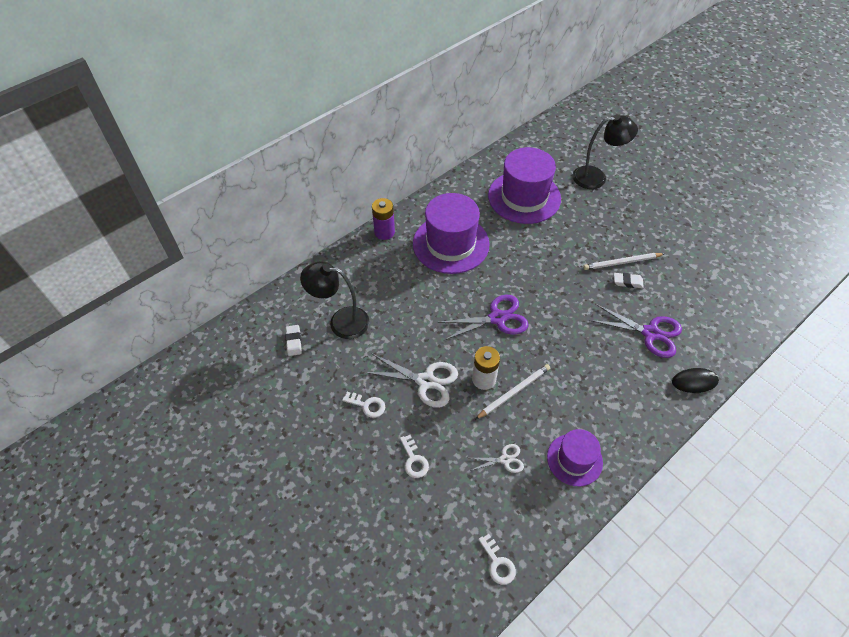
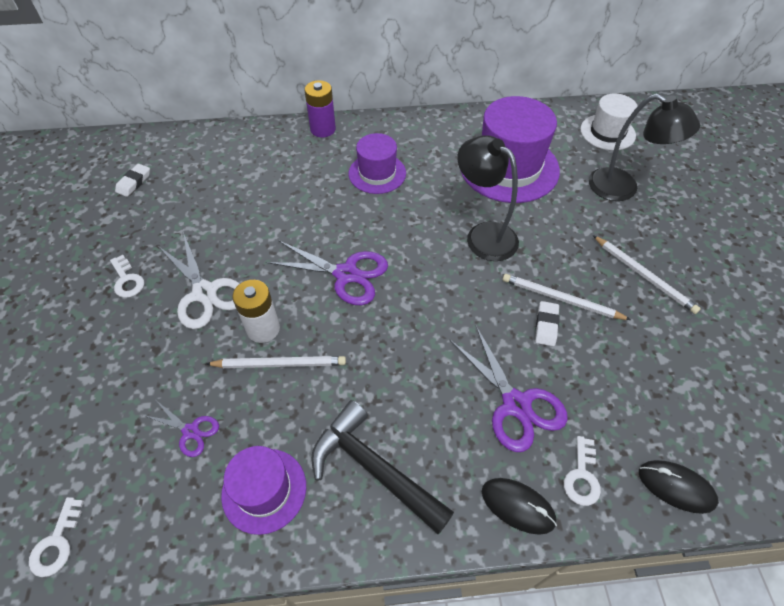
camera: 35 degrees right, 0 degrees up
black lamp [300,261,369,339] -> black lamp moved to [457,135,519,261]
white key [400,435,429,478] -> white key moved to [564,436,601,506]
purple hat [413,193,490,274] -> purple hat [349,133,406,194], size x0.58
white scissors [470,444,524,473] -> purple scissors [143,401,219,457]
white eraser [614,273,644,288] -> white eraser turned 60 degrees clockwise [535,301,560,346]
none -> black hammer [311,400,454,534]
none -> white hat [580,93,638,151]
none -> white pencil [593,235,701,314]
none -> black mouse [639,460,719,514]

